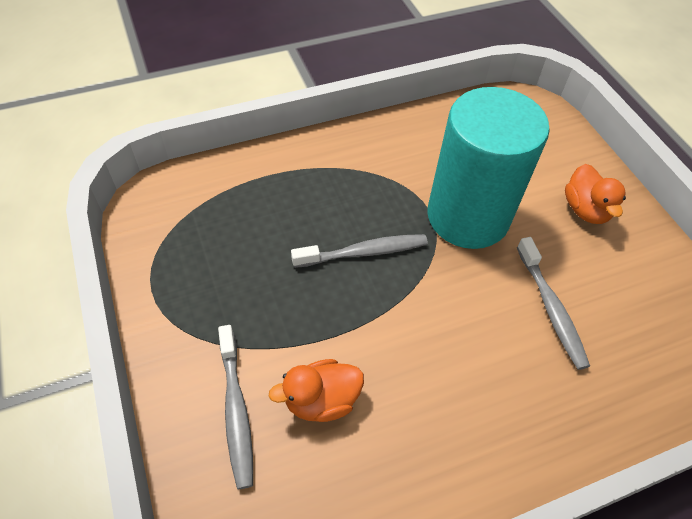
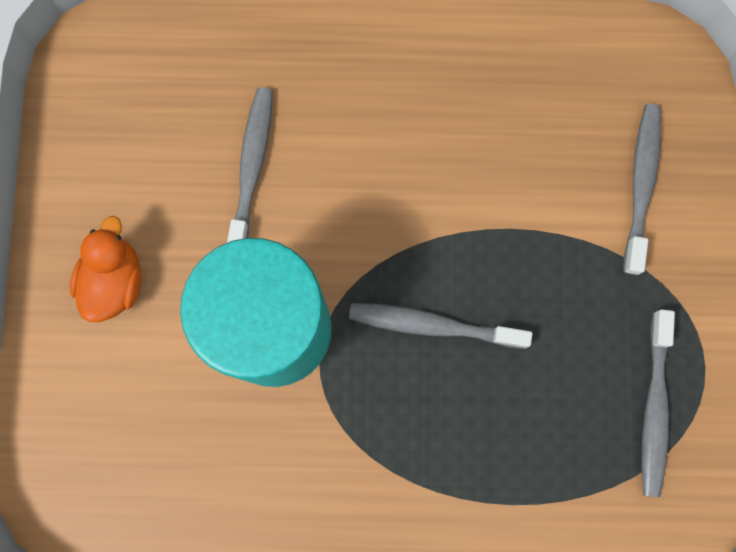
camera: 155 degrees left, 25 degrees up
orange duck [269,359,364,422] -> none
none -> grey toothbrush [641,309,675,497]

